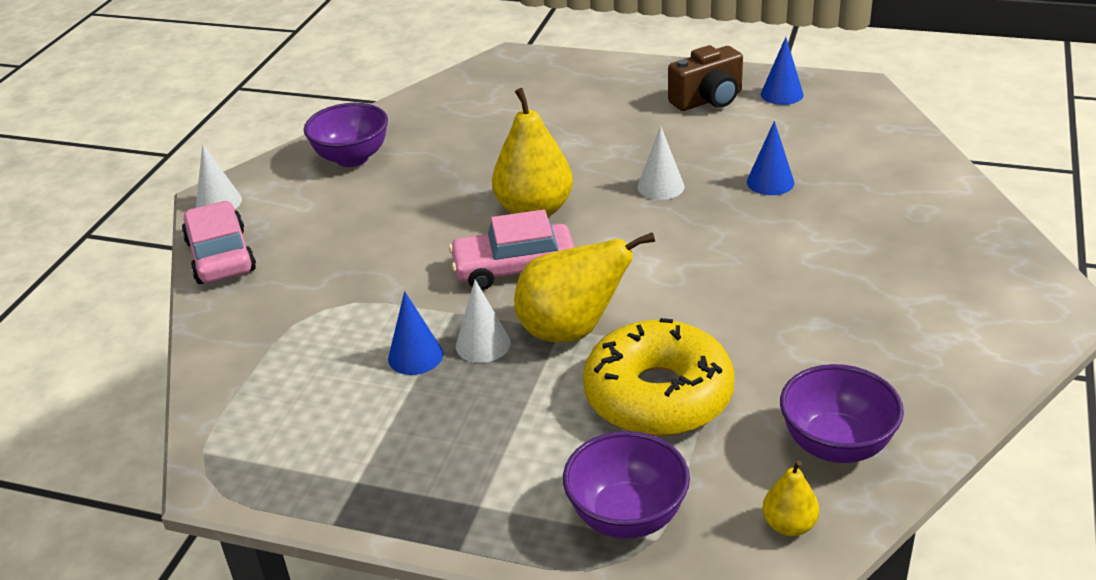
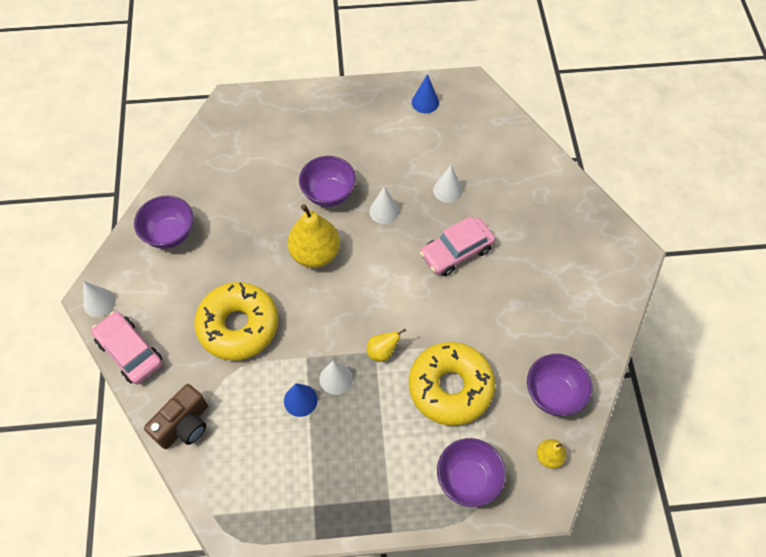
camera: 25 degrees left, 25 degrees up
pink car [449,210,574,290] -> pink car moved to [420,216,495,276]
yellow pear [514,232,655,343] -> yellow pear [367,329,406,362], size x0.50
brown camera [668,45,743,111] -> brown camera moved to [144,384,208,449]
blue cone [747,121,794,195] -> white cone [433,165,462,203]
none -> yellow donut [194,282,278,360]
none -> purple bowl [299,156,356,207]

